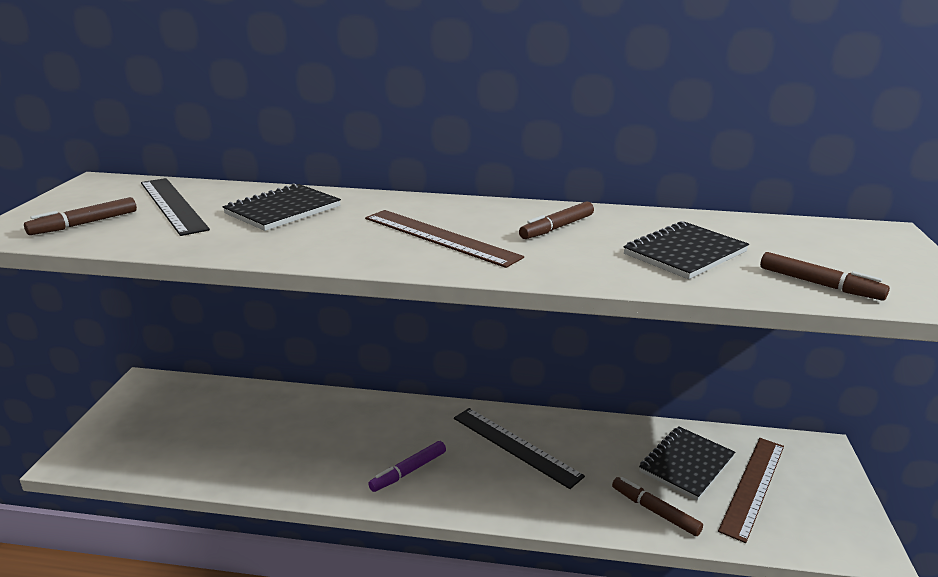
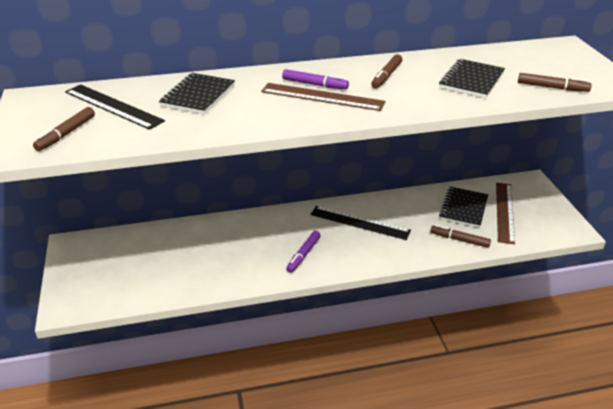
camera: 20 degrees left, 10 degrees up
none -> purple marker [282,69,349,89]

